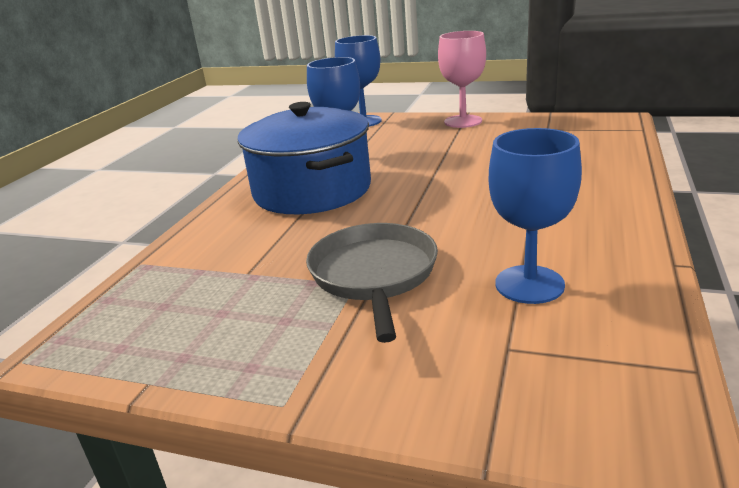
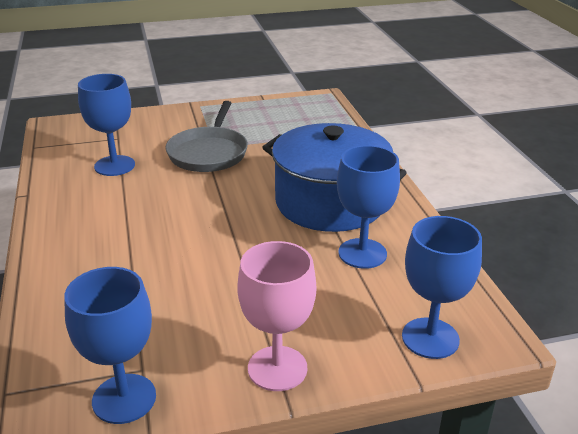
camera: 145 degrees right, 5 degrees up
grey pan [306,223,438,343] -> grey pan turned 45 degrees clockwise [165,101,248,172]
none -> blue goblet [64,267,156,424]

